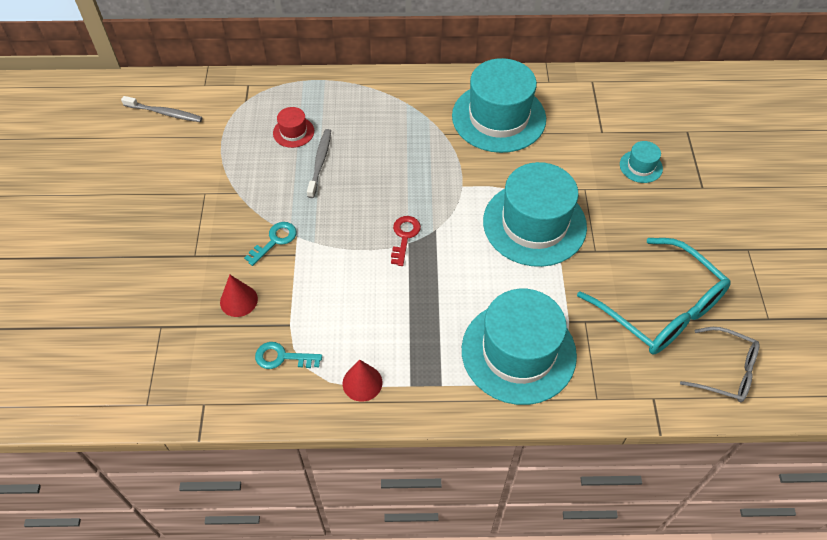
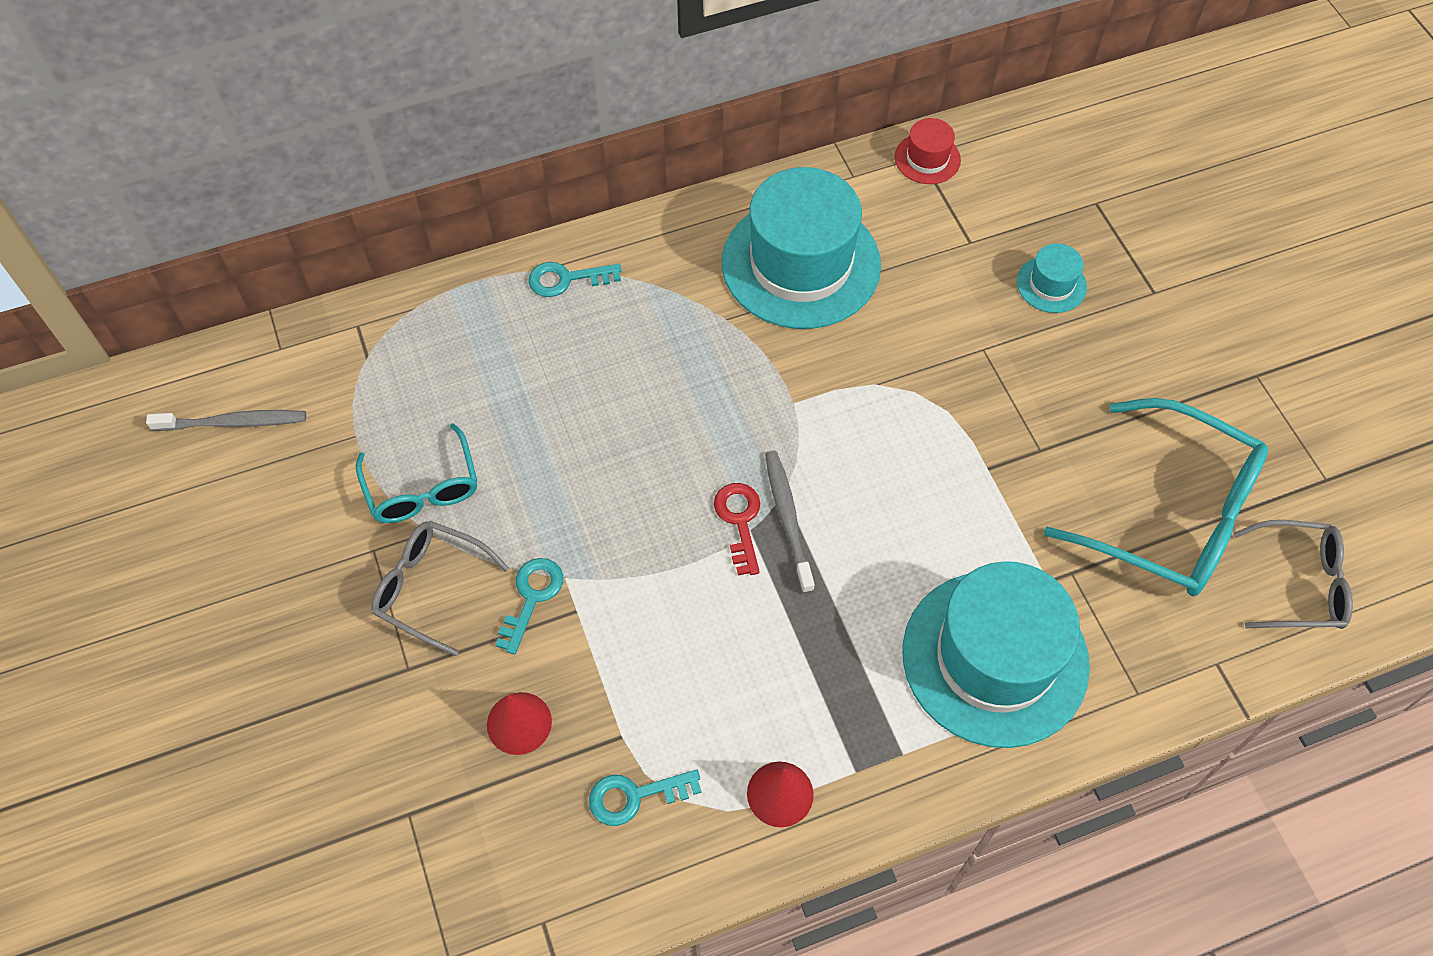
camera: 20 degrees left, 5 degrees up
red hat [273,107,314,148] -> red hat moved to [895,118,961,184]
grey toothbrush [307,129,331,198] -> grey toothbrush moved to [765,451,815,593]
turquoise hat [483,162,587,267] -> none
none -> turquoise glasses [356,423,477,523]
none -> grey glasses [371,521,509,656]
none -> turquoise key [528,262,622,297]

